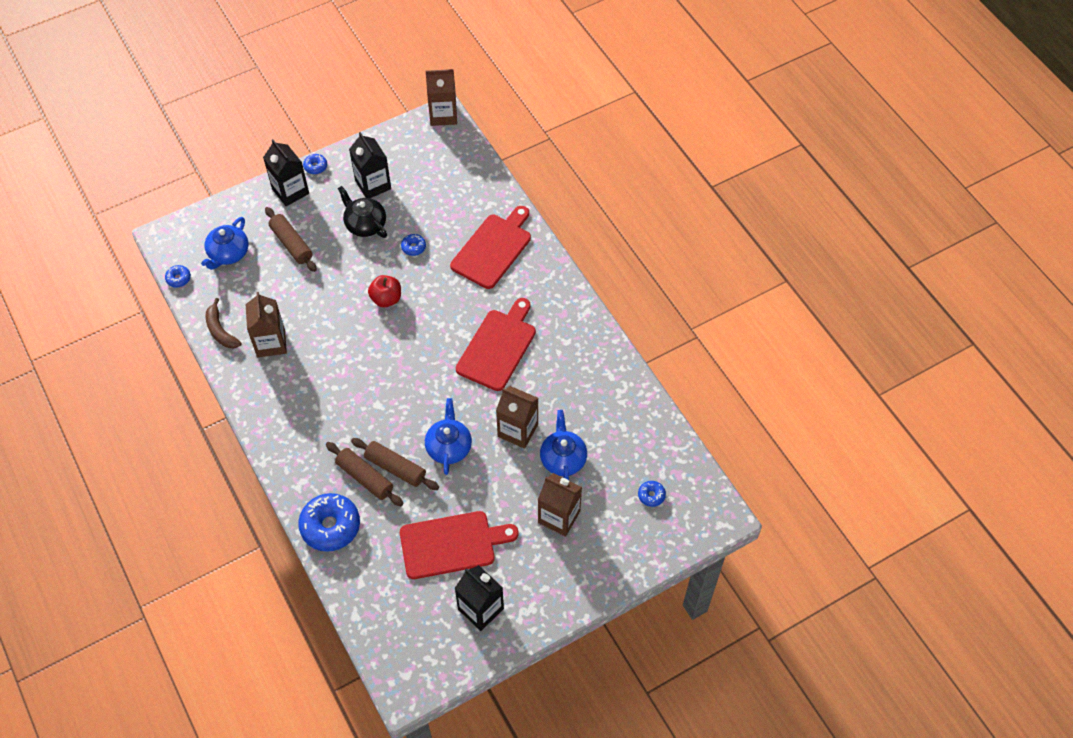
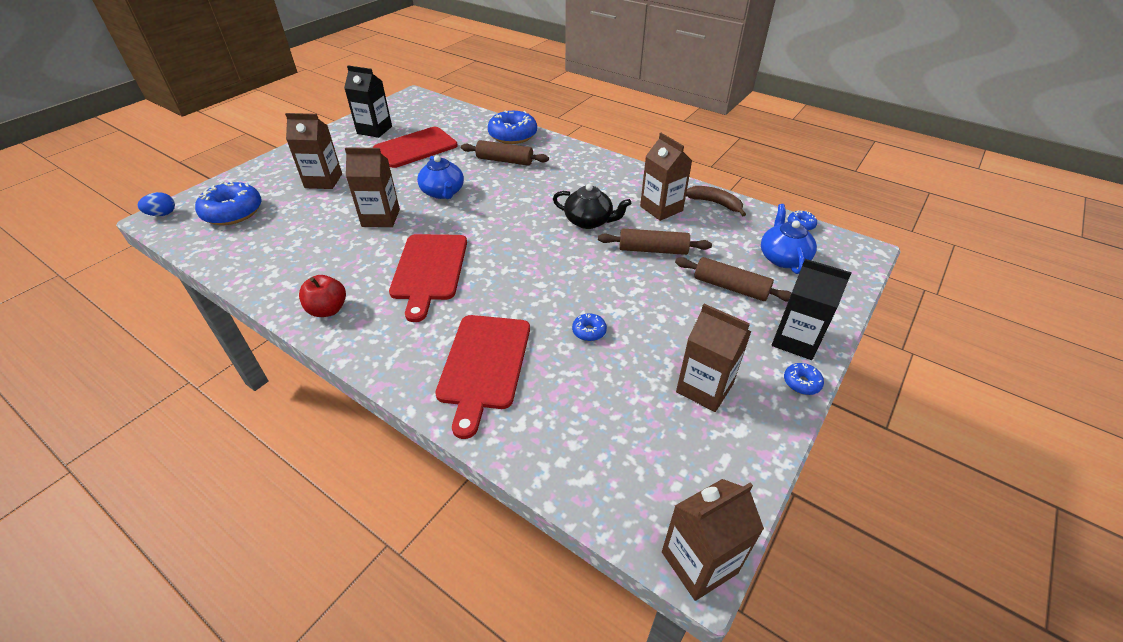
camera: 155 degrees right, 15 degrees down
black teapot [338,186,387,238] -> black teapot moved to [553,184,631,229]
black carton [349,132,391,198] -> brown carton [676,304,752,412]
brown rolling pin [351,438,439,490] -> brown rolling pin moved to [598,229,712,255]
red apple [368,275,401,307] -> red apple moved to [299,275,346,317]
blue teapot [540,410,587,480] -> none
blue donut [638,481,666,507] -> blue donut [195,181,262,225], size x2.17
none -> blue egg [137,192,175,216]

